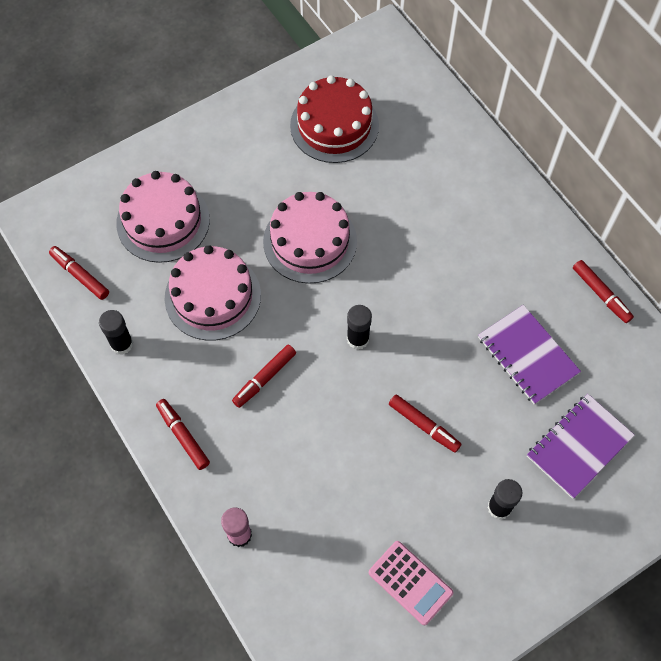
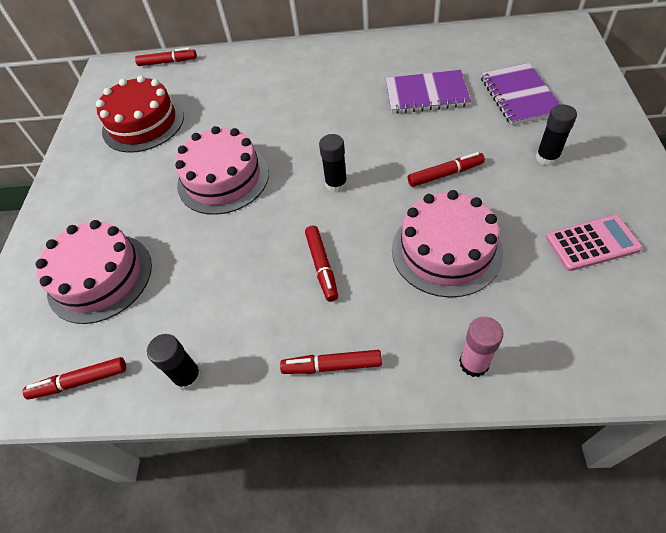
camera: 50 degrees left, 10 degrees down
pink cake [165,245,261,340] -> pink cake moved to [392,190,503,298]
red marker [573,260,634,323] -> red marker moved to [135,48,197,66]

